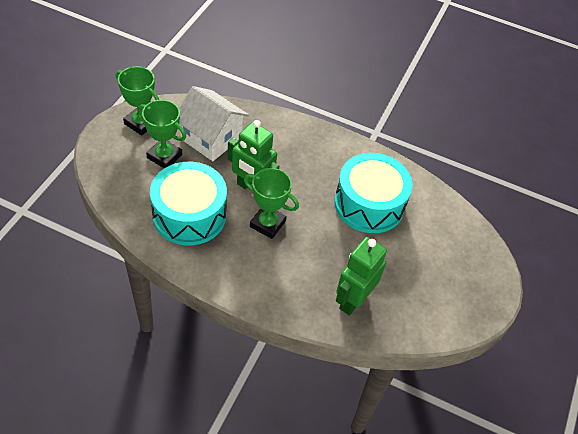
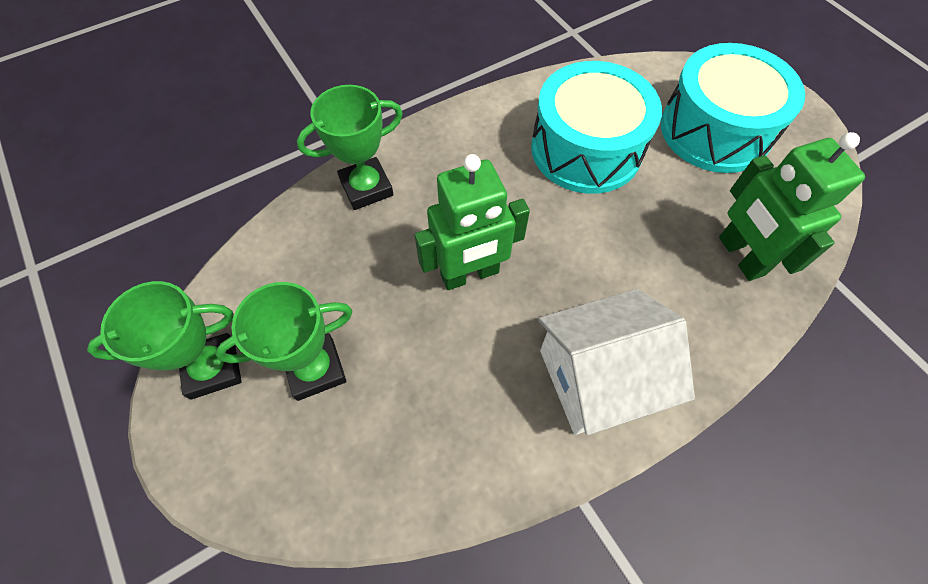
camera: 50 degrees left, 10 degrees up
turquoise drum [150,162,227,246] -> turquoise drum moved to [661,43,805,173]
white house [179,86,249,161] -> white house moved to [538,289,695,435]
green trophy [244,168,299,239] -> green trophy moved to [297,85,403,210]

